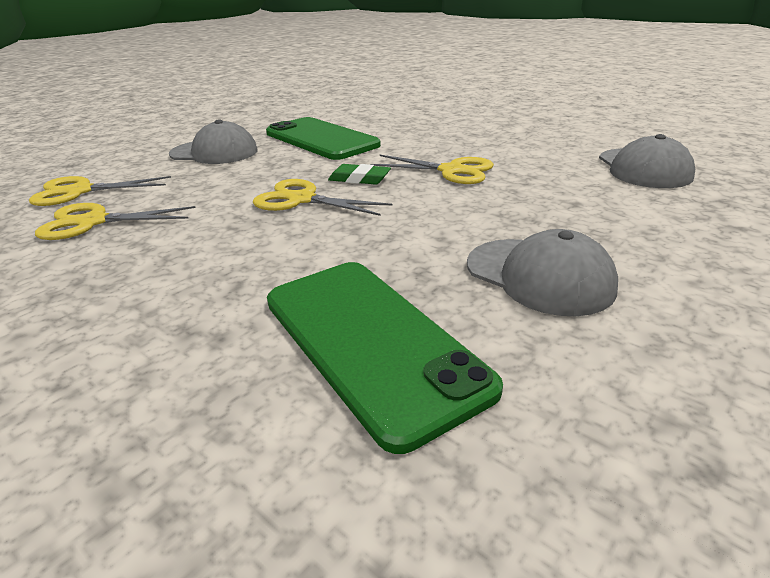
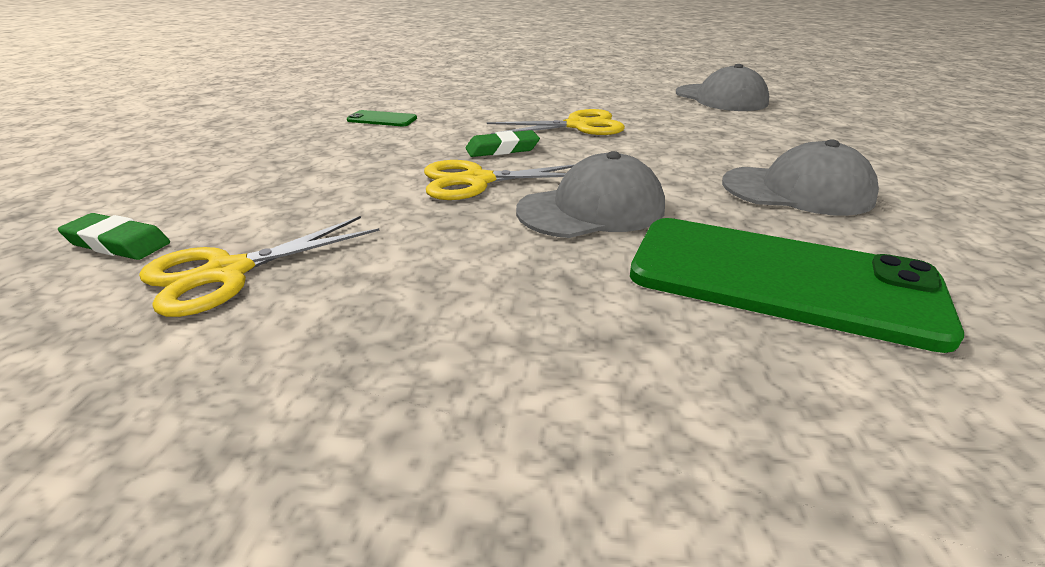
camera: 35 degrees left, 0 degrees up
yellow scissors [29,176,171,206] -> green eraser [58,213,170,260]
grey cap [169,119,258,164] -> grey cap moved to [516,151,665,238]
green phone [266,117,381,160] -> green phone [347,110,417,126], size x0.42

